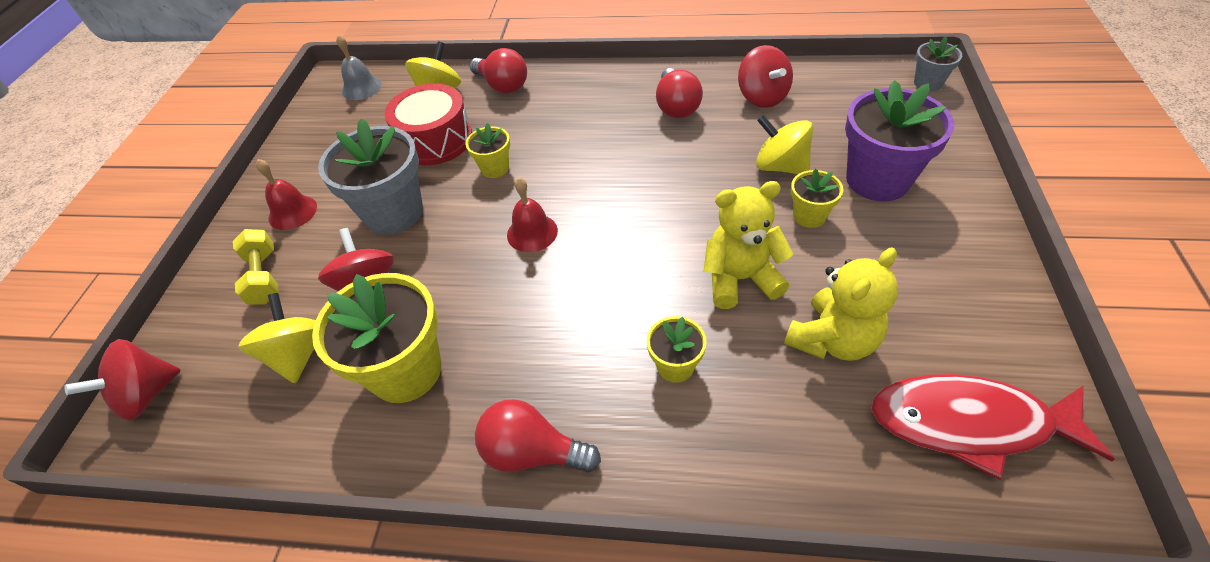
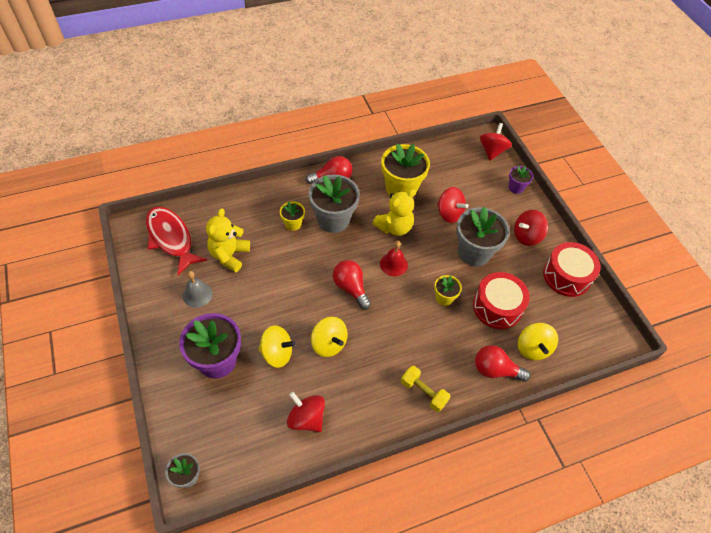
camera: 145 degrees right, 5 degrees up
yellow dumbbell [233,229,279,305] -> yellow dumbbell moved to [401,366,450,412]
yellow spinning top [238,293,316,383] -> yellow spinning top moved to [311,317,348,357]
red bell [256,159,317,230] -> red spinning top [514,210,548,246]
grey bell [336,35,382,100] -> grey bell moved to [183,271,213,308]
red light bulb [656,68,703,118] -> red light bulb moved to [333,260,371,310]
yellow teddy bear [703,181,793,309] -> yellow teddy bear moved to [372,189,416,236]
yellow flower pot [791,169,843,228] -> none
red fish [871,374,1115,480] -> red fish turned 105 degrees counterclockwise [146,207,207,275]
none -> grey flower pot [309,174,360,233]
none -> purple flower pot [509,166,533,194]
none -> red drum [543,242,601,297]

